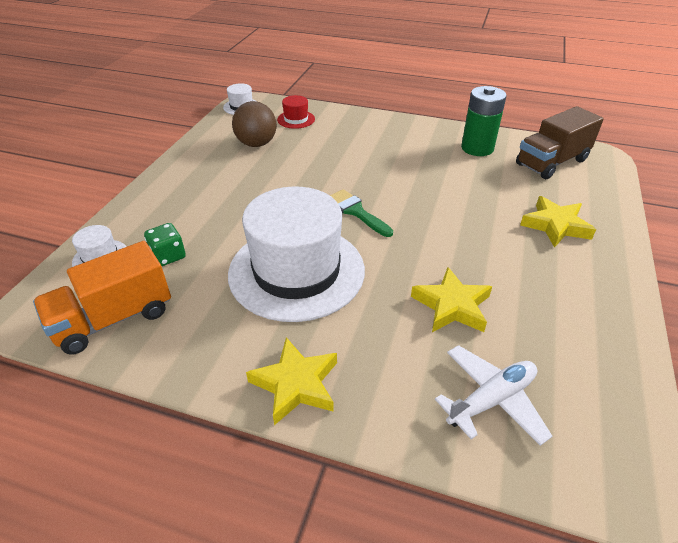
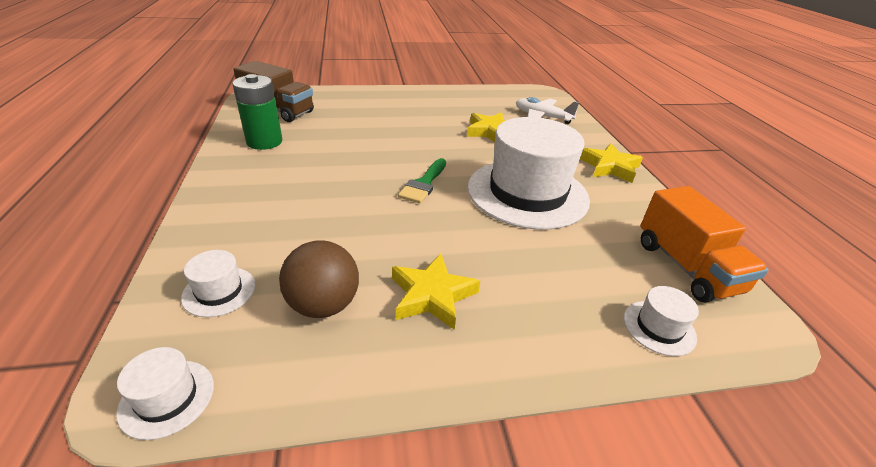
camera: 120 degrees left, 5 degrees down
orange truck [33,241,171,355] -> orange truck turned 45 degrees clockwise [640,186,769,303]
green dice [144,223,186,266] -> none
red hat [277,95,315,129] -> white hat [181,250,255,317]
yellow star [520,196,596,248] -> yellow star moved to [392,254,480,330]

